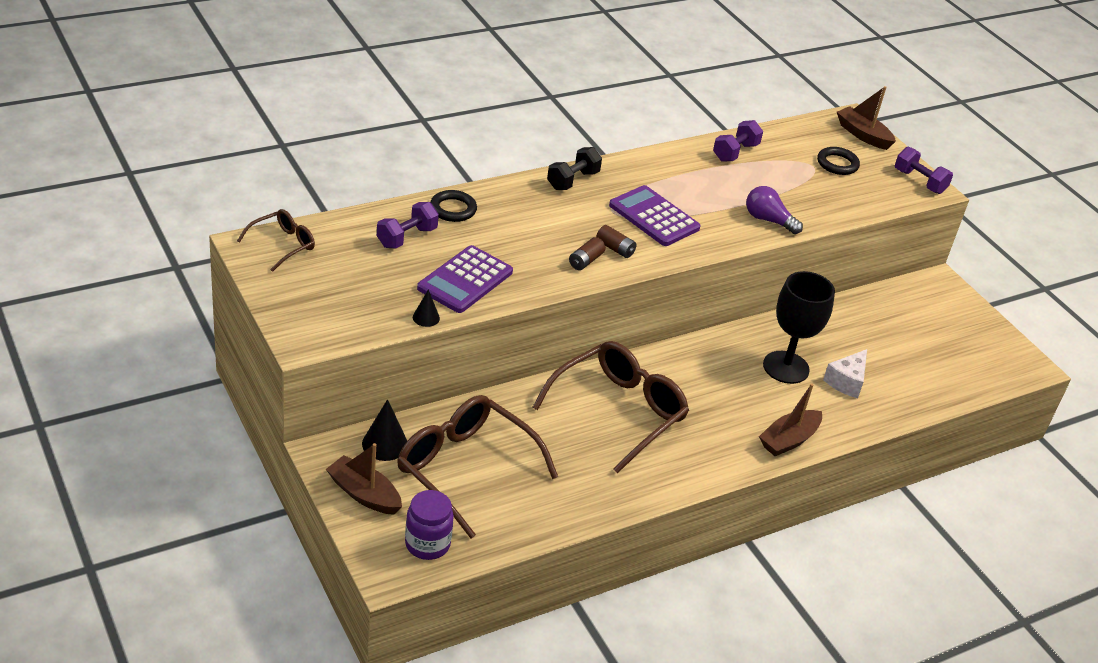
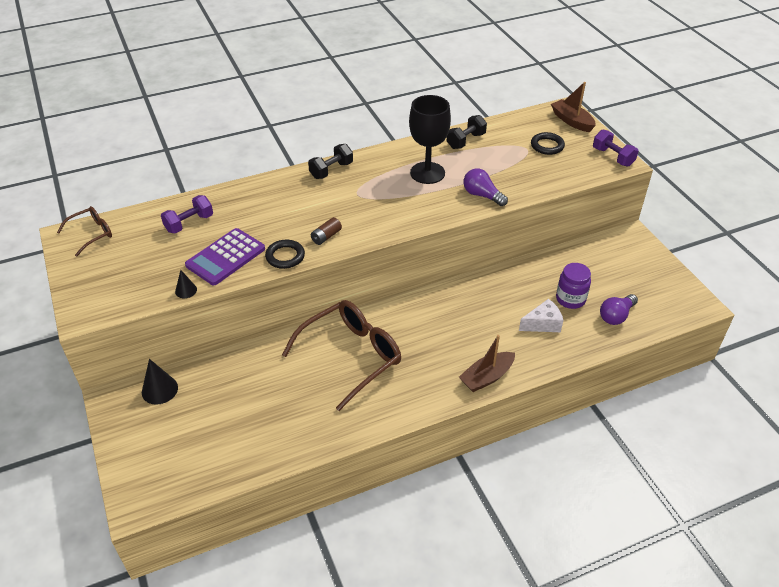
camera: 10 degrees right, 5 degrees up
brown boat [326,443,402,515] -> none
brown glasses [397,395,558,538] -> none
purple jar [405,490,454,560] -> purple jar moved to [556,263,591,309]
black ring [430,190,477,222] -> black ring moved to [265,240,305,269]
brown battery [596,225,637,258] -> none
purple calculator [609,185,701,246] -> none
purple dumbbell [713,120,763,162] -> black dumbbell [447,115,487,149]
black goblet [763,271,835,384] -> black goblet moved to [409,95,451,184]
white cheese [823,349,867,398] -> white cheese turned 150 degrees counterclockwise [519,299,563,332]
none -> purple light bulb [600,294,638,325]

